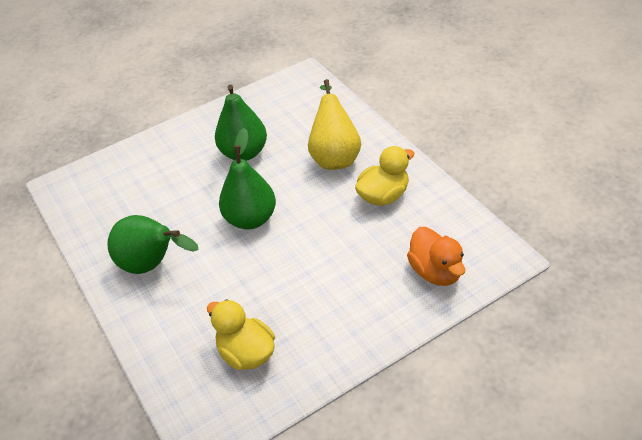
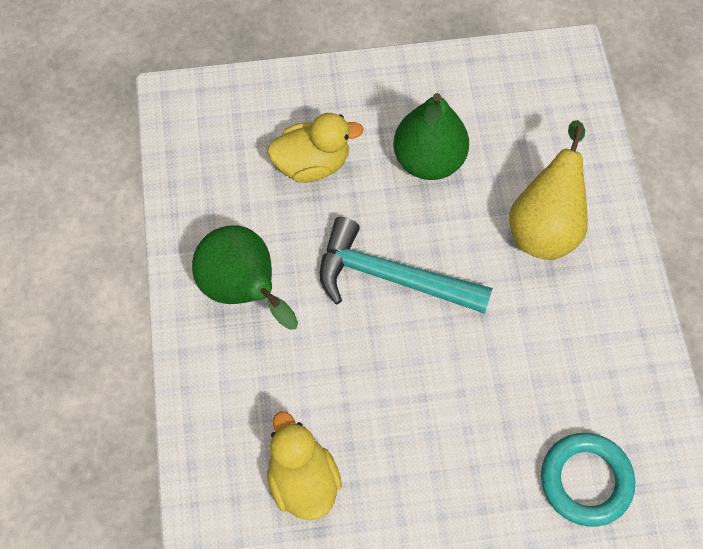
camera: 20 degrees right, 20 degrees up
green pear [219,128,276,229] -> turquoise hammer [320,217,493,314]
yellow duck [355,146,415,206] -> yellow duck moved to [267,113,363,183]
orange duck [407,227,465,286] -> turquoise ring [541,433,635,527]

